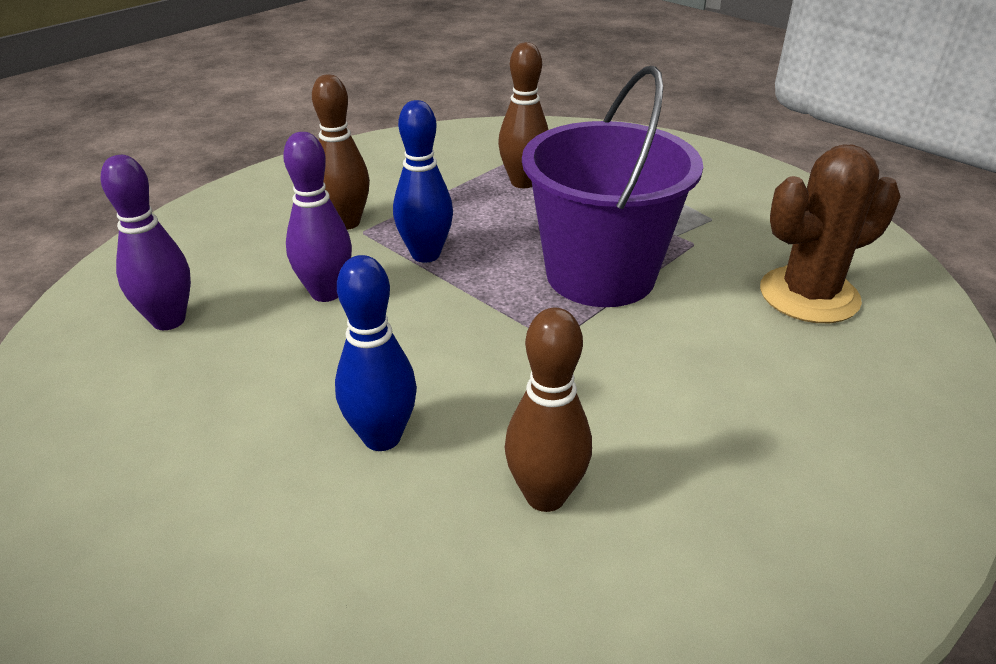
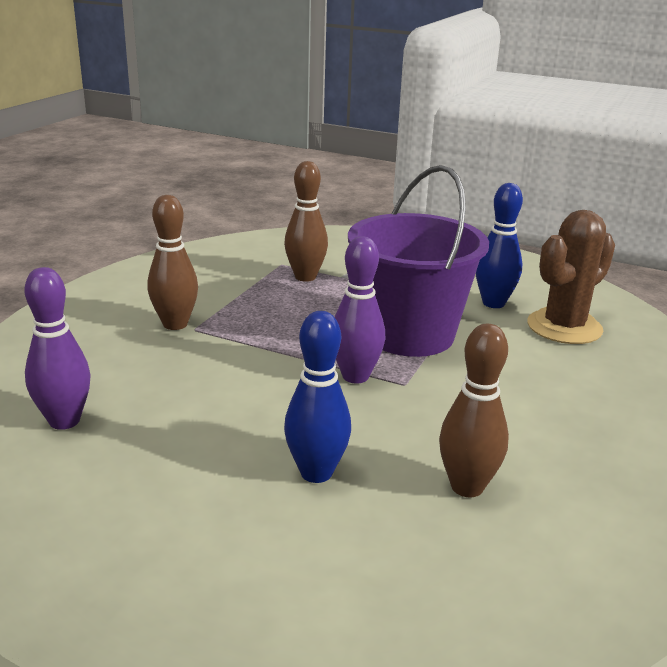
camera: 20 degrees left, 10 degrees down
purple bowling pin [283,132,352,302] -> purple bowling pin moved to [335,236,385,384]
blue bowling pin [393,100,453,263] -> blue bowling pin moved to [476,183,523,308]

